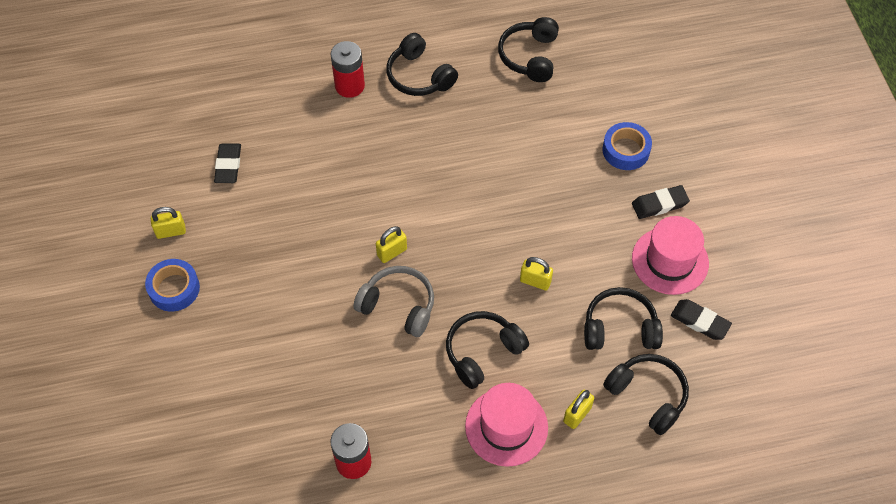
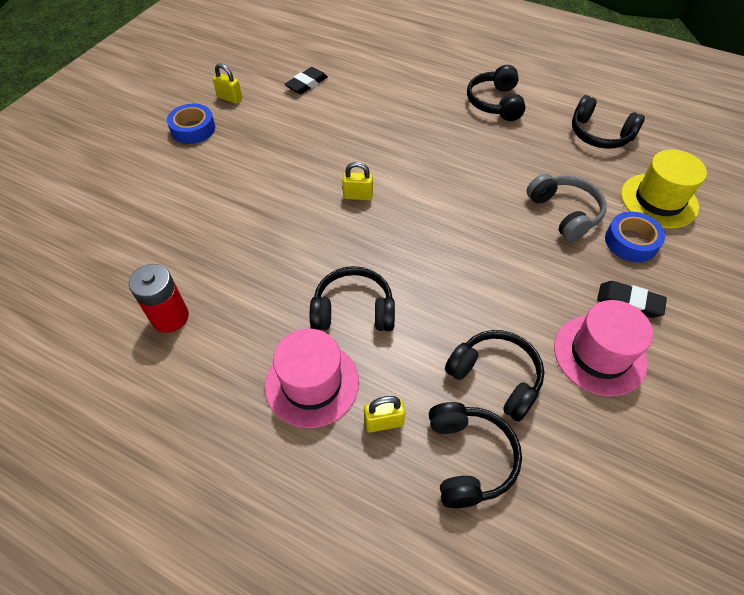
camera: 40 degrees right, 5 degrees down
red battery [331,41,365,98] -> none
grey headphones [353,266,434,337] -> grey headphones moved to [527,174,607,242]
black headphones [498,17,559,82] -> black headphones turned 105 degrees counterclockwise [572,95,645,149]
yellow padlock [520,257,553,291] -> none
black eraser [671,299,732,340] -> none
none -> yellow hat [621,150,707,228]

